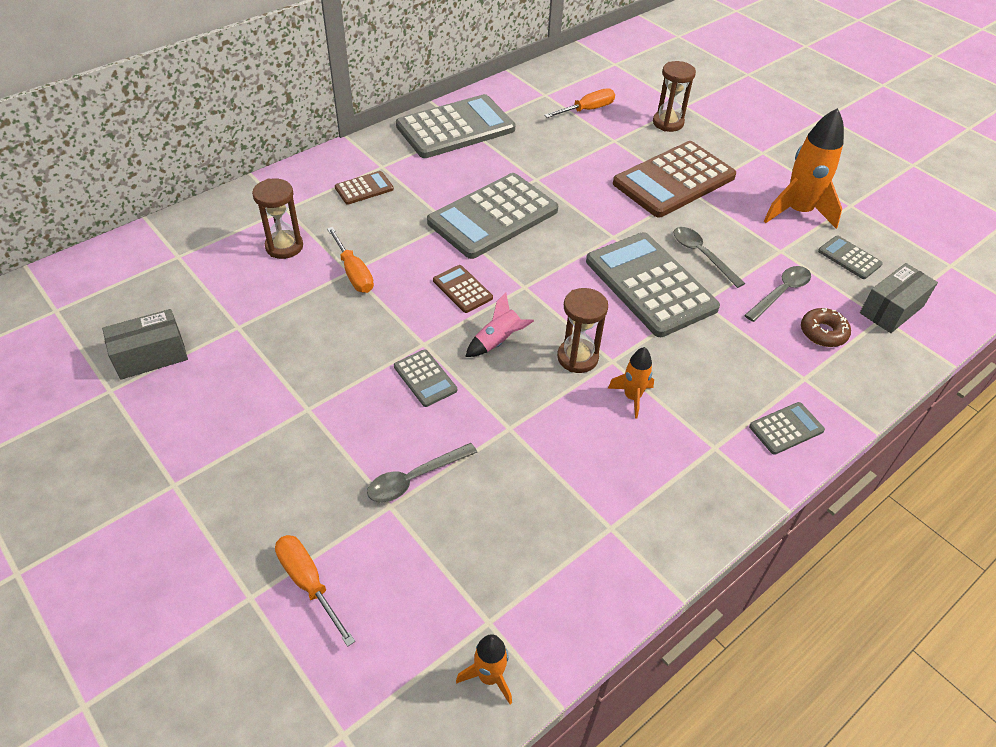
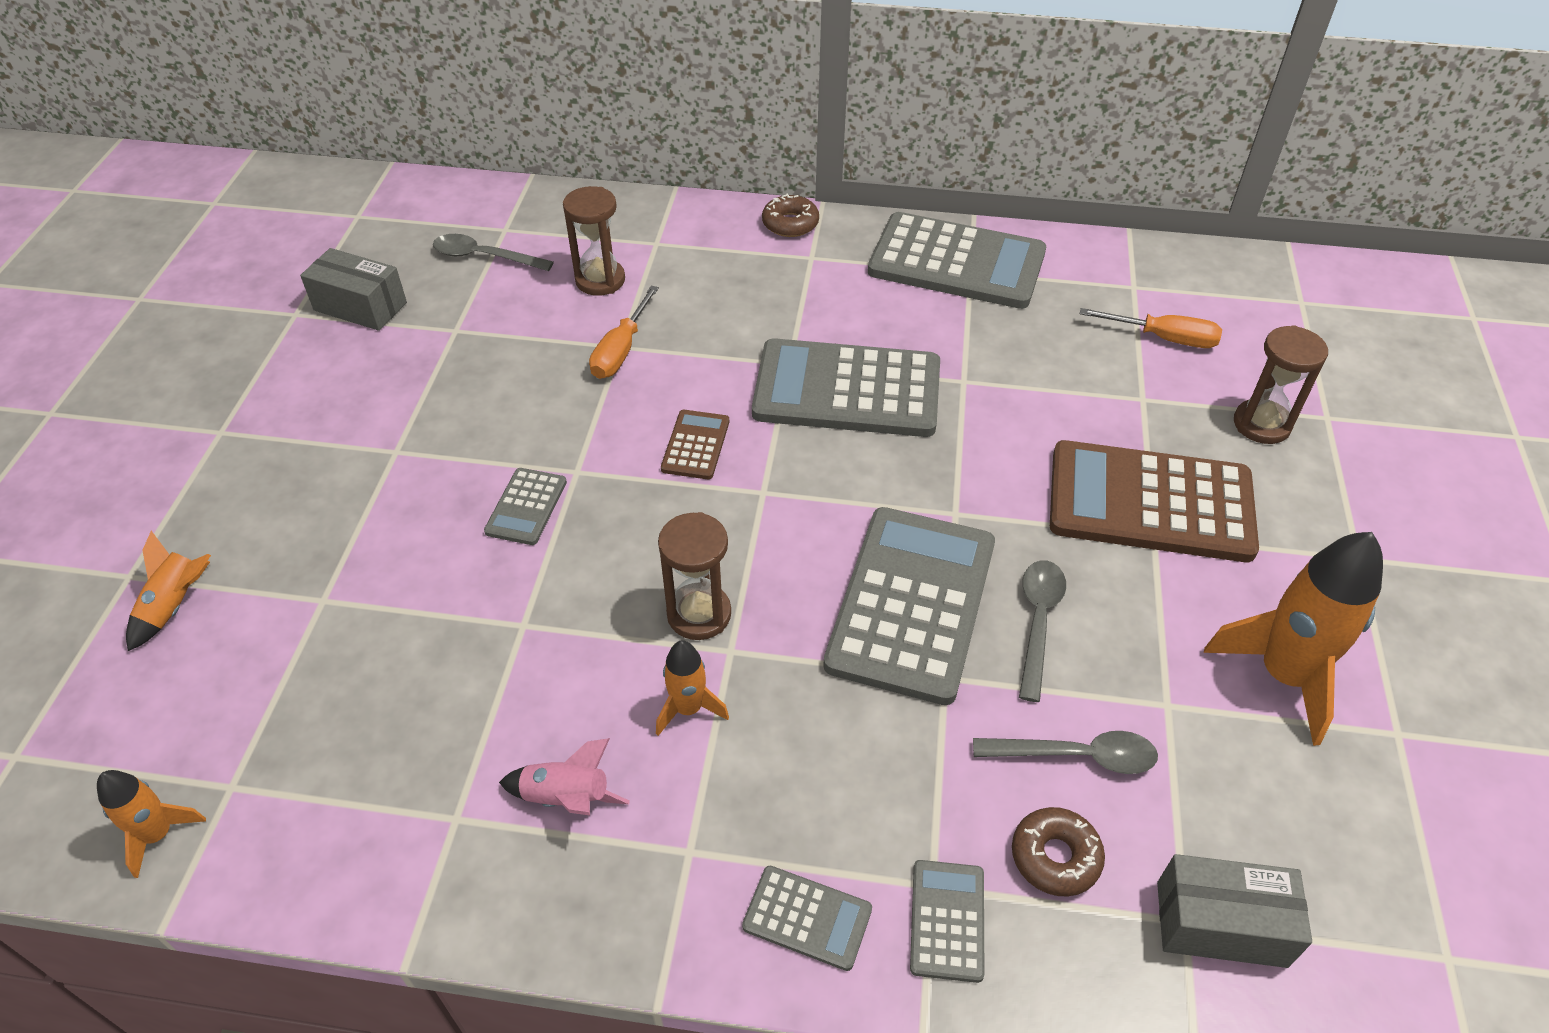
camera: 50 degrees right, 0 degrees up
orange screwdriver [275,535,355,647] -> orange rocket [126,531,211,651]
brown calculator [335,171,394,205] -> none
grey spoon [367,443,478,502] -> grey spoon moved to [433,234,554,271]
pink rocket [465,292,534,357] -> pink rocket moved to [499,738,630,816]
grey calculator [818,236,883,279] -> grey calculator moved to [910,860,984,983]
none -> brown donut [762,194,819,237]

